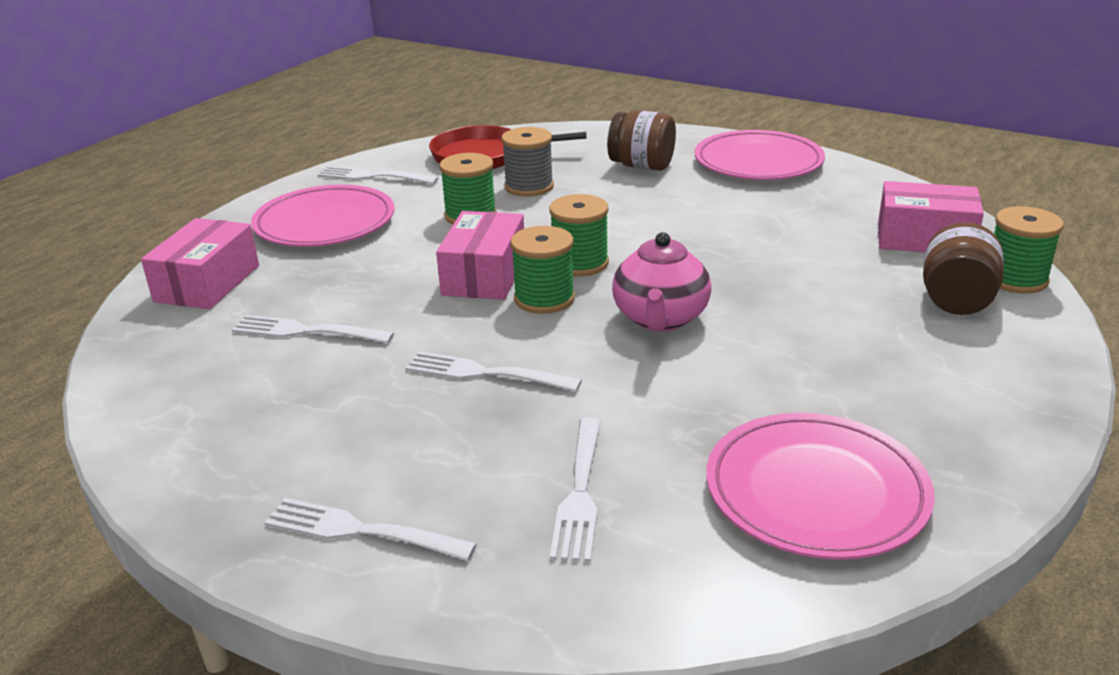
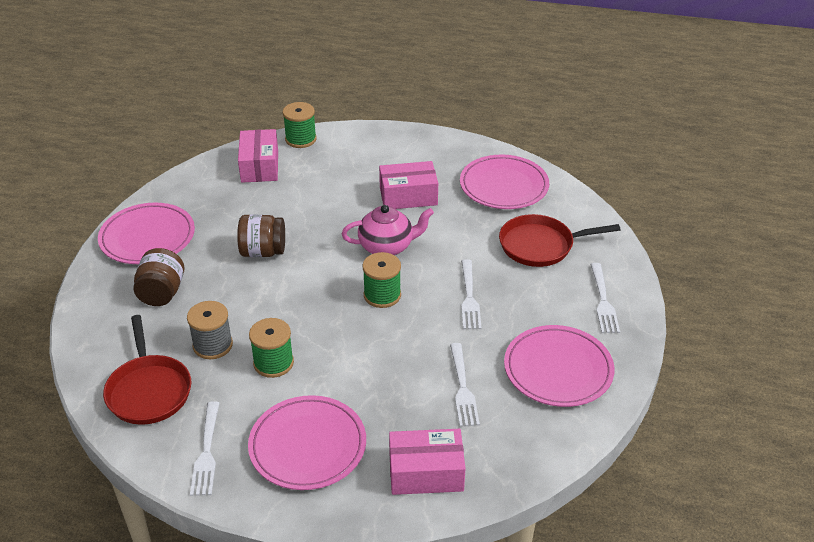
camera: 110 degrees left, 10 degrees up
pink box [436,211,524,300] -> pink box moved to [379,161,438,209]
green spool [549,194,609,276] -> none
white fork [550,417,601,562] -> red pan [499,214,620,267]
brown jar [923,222,1004,315] -> brown jar moved to [237,215,285,257]
none -> pink plate [504,325,614,407]

